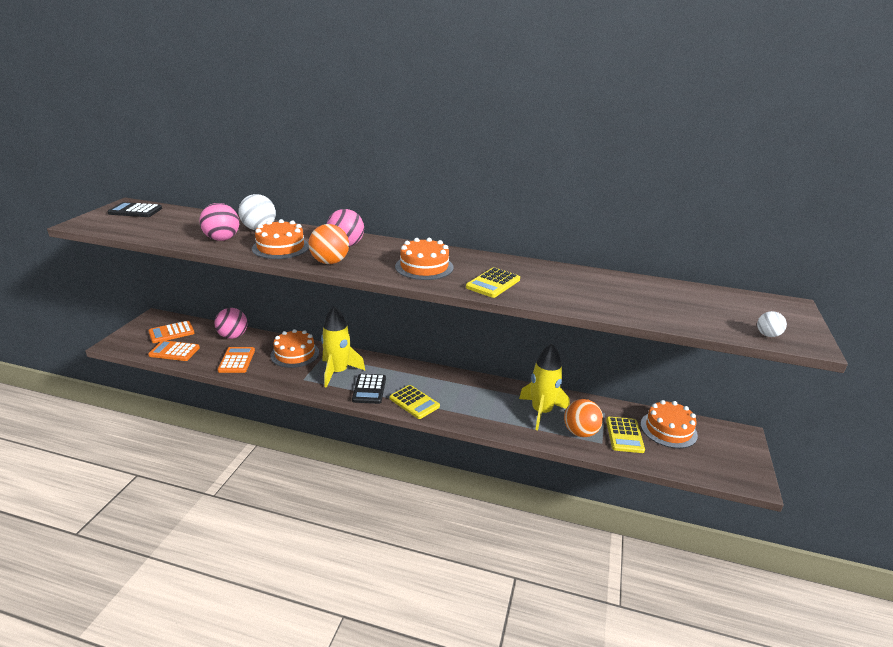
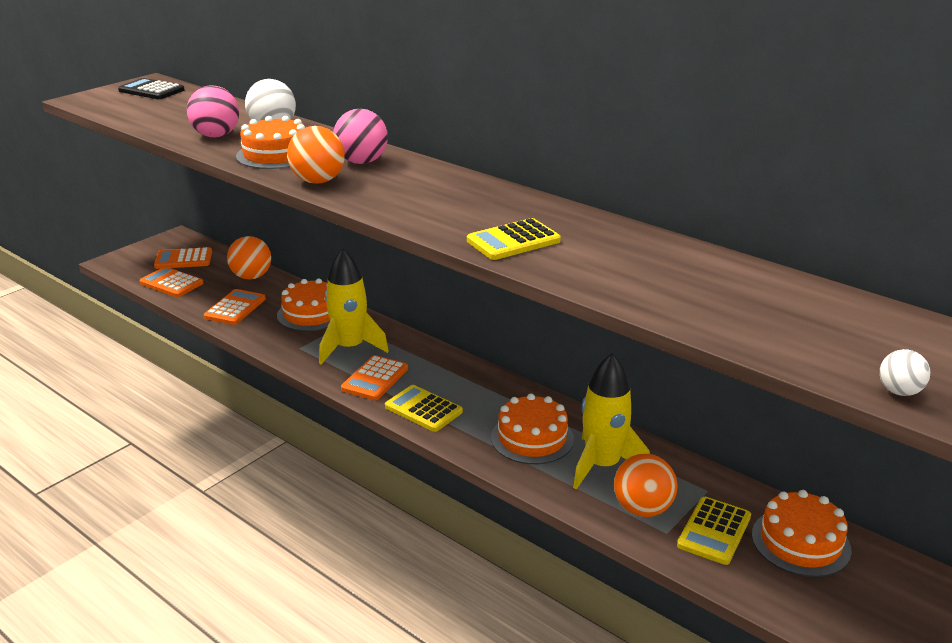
camera: 25 degrees right, 0 degrees up
pink ball [215,308,248,339] -> orange ball [227,236,271,279]
black calculator [352,374,386,404] -> orange calculator [341,355,408,400]
yellow calculator [390,385,440,419] -> yellow calculator turned 150 degrees clockwise [385,385,463,432]
orange cake [395,238,454,280] -> orange cake moved to [491,393,574,464]

